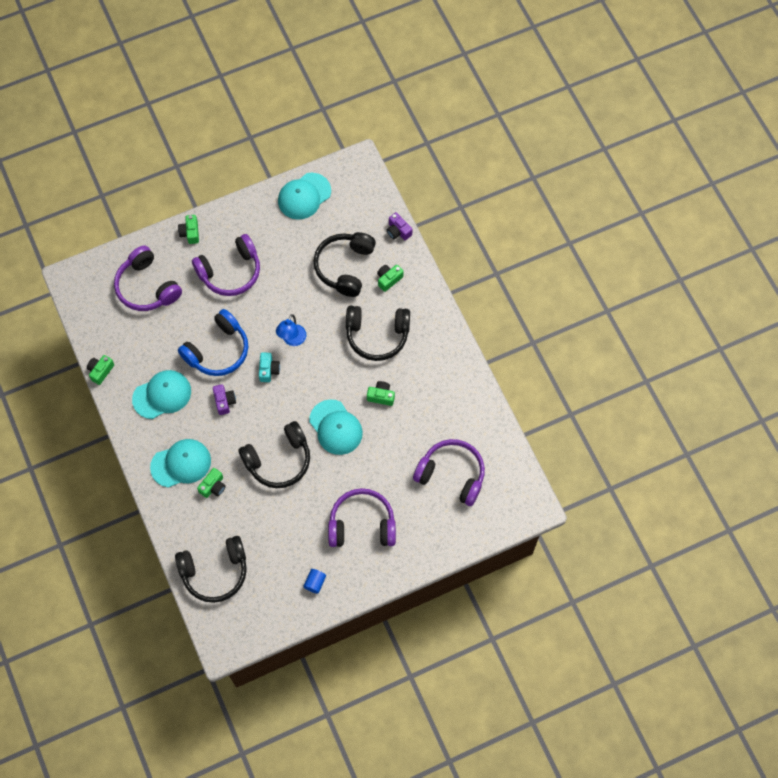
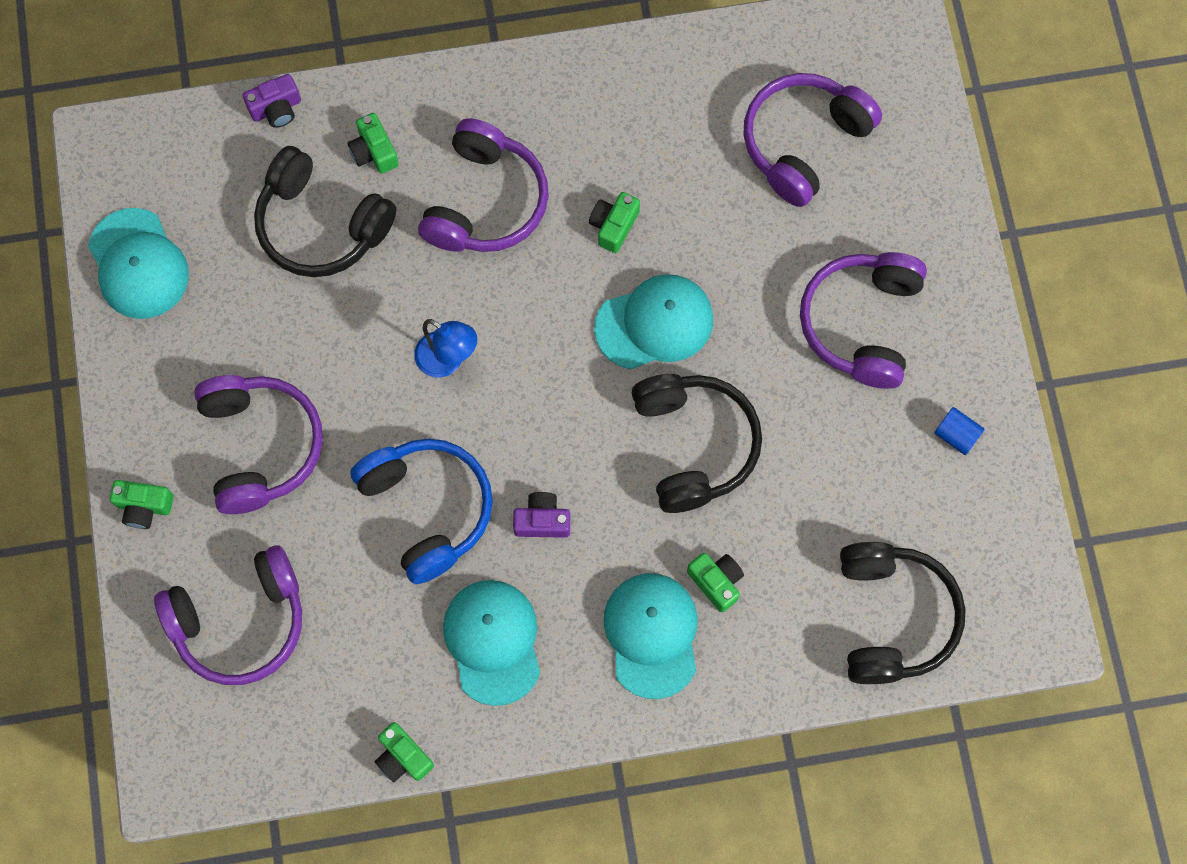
camera: 75 degrees left, 5 degrees up
turquoise camera [259,352,280,382] -> none
black headphones [346,306,410,361] -> purple headphones [418,118,549,252]

